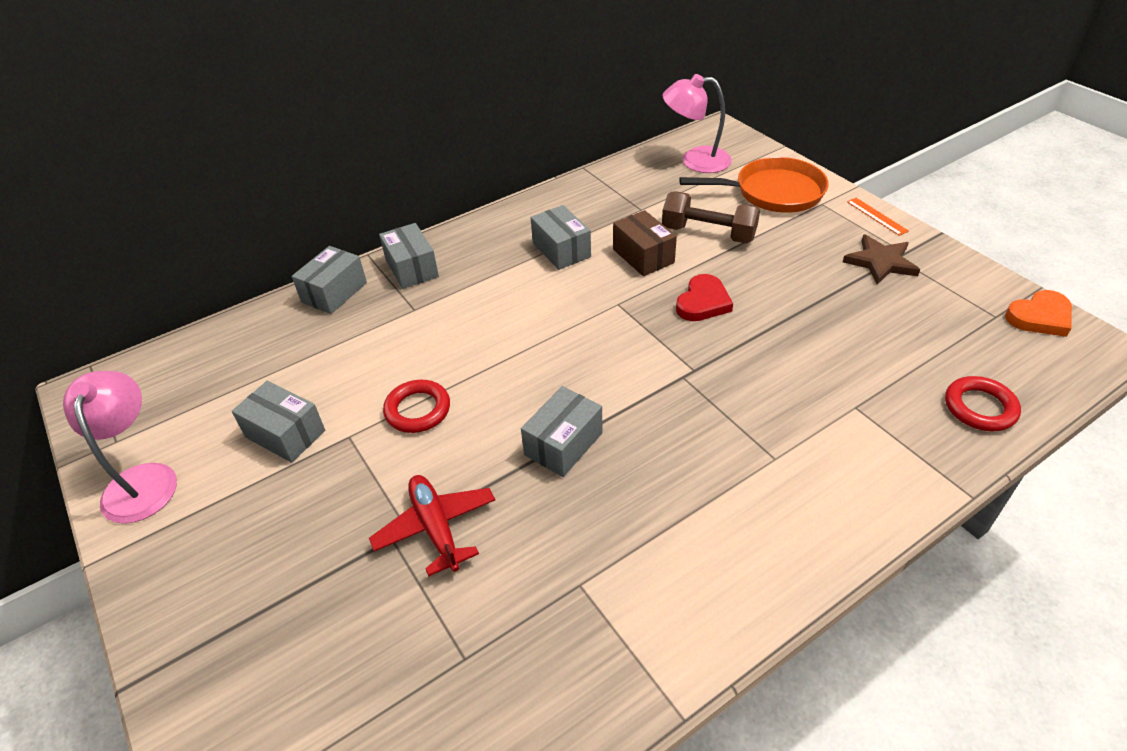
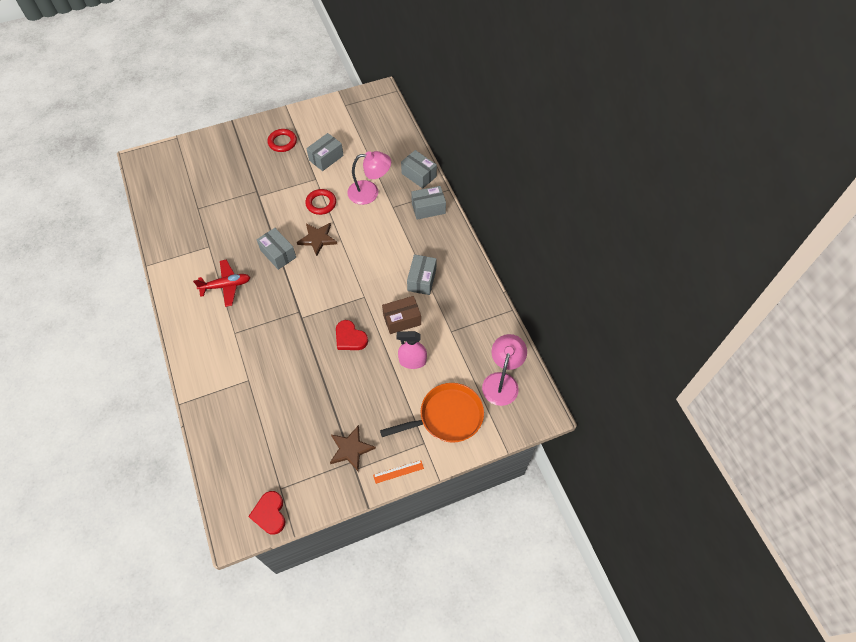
camera: 100 degrees right, 15 degrees up
pink lamp [63,371,177,524] -> pink lamp moved to [347,151,391,205]
red plane [369,475,495,577] -> red plane moved to [193,259,250,307]
grey box [531,205,591,270] -> grey box turned 60 degrees counterclockwise [407,254,437,295]
brown dumbbell [662,191,760,244] -> pink spray bottle [396,331,427,369]
orange pan [679,157,829,213] -> orange pan turned 120 degrees counterclockwise [380,383,484,443]
red ring [945,376,1021,431] -> red ring moved to [267,129,297,152]
orange heart [1005,290,1072,337] -> red heart [248,491,285,535]
none -> brown star [297,223,337,256]

